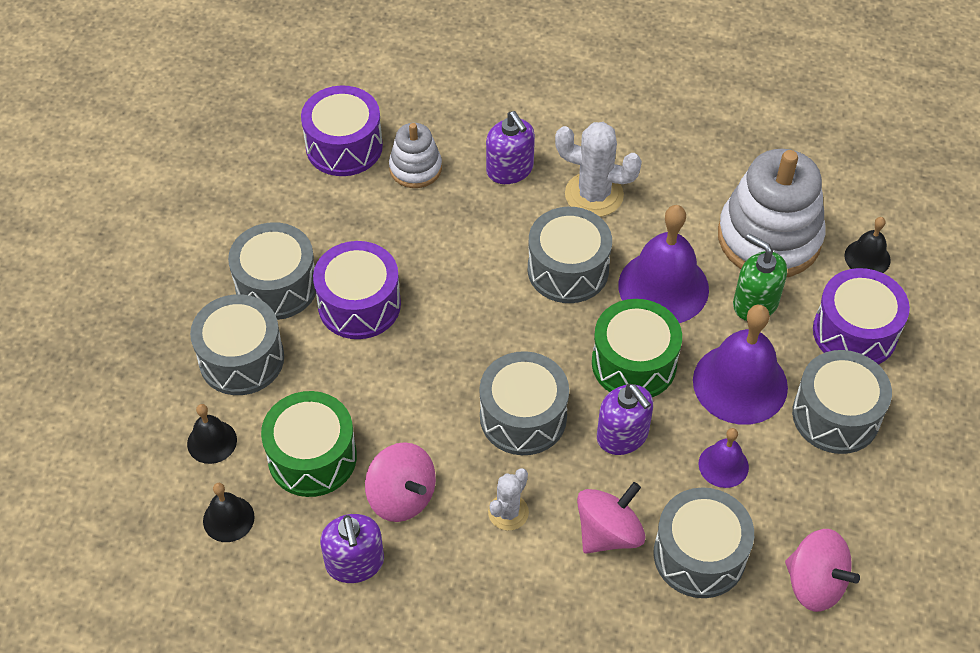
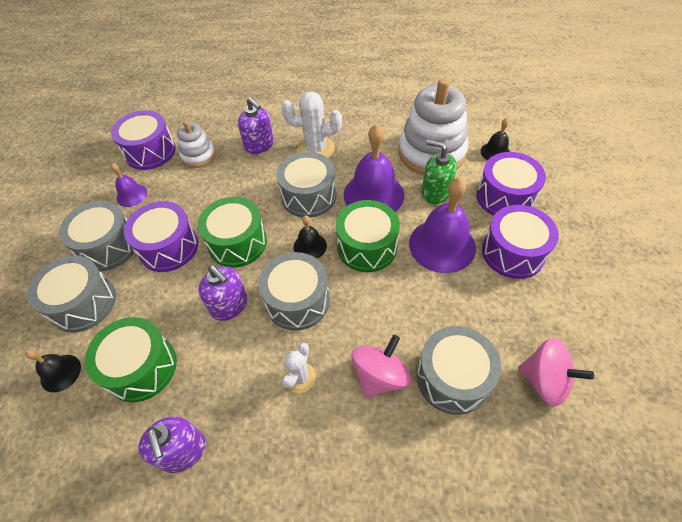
camera: 10 degrees left, 0 degrees up
black bell [203,483,255,542] -> black bell moved to [293,215,327,259]
pink spinning top [365,442,436,522] -> none
purple soap dispenser [597,384,653,455] -> purple soap dispenser moved to [198,266,248,321]
purple bell [699,428,749,488] -> purple bell moved to [111,163,147,207]
grey drum [792,350,892,454] -> purple drum [482,205,559,279]
none -> green drum [198,197,267,268]

